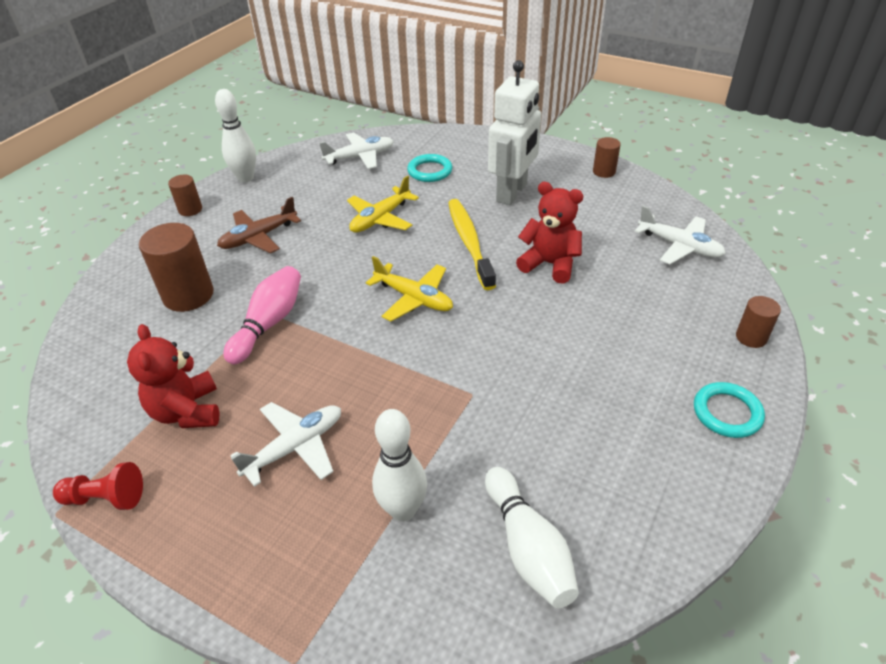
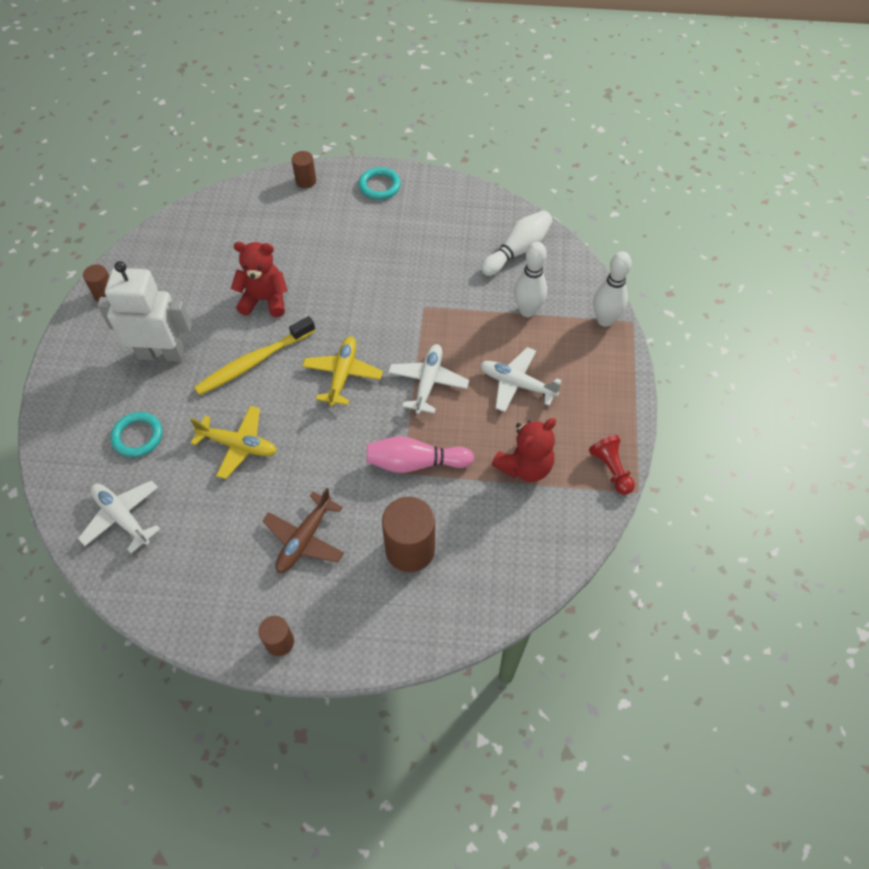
camera: 115 degrees left, 15 degrees up
white bowling pin [215,89,256,183] -> white bowling pin moved to [593,251,632,327]
brown plane [217,197,301,253] -> brown plane turned 90 degrees clockwise [262,488,344,573]
red teddy bear [516,182,583,284] -> red teddy bear turned 90 degrees clockwise [231,242,288,317]
white plane [635,206,726,264] -> white plane moved to [388,344,469,414]

